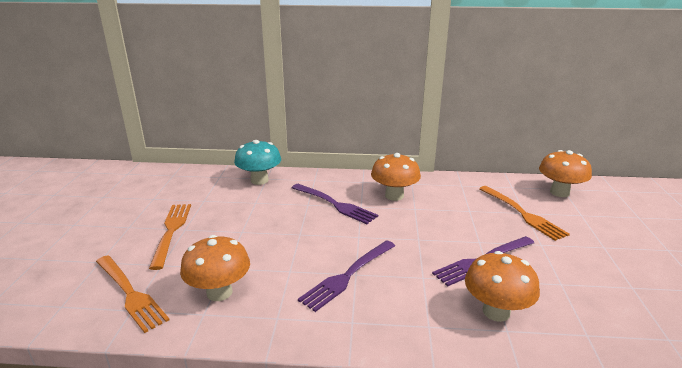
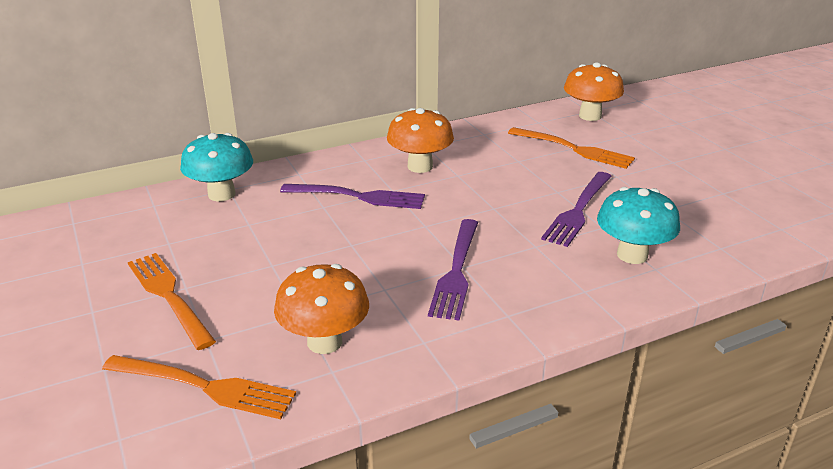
camera: 30 degrees left, 5 degrees up
orange mushroom [465,251,540,322] -> turquoise mushroom [597,187,680,264]

